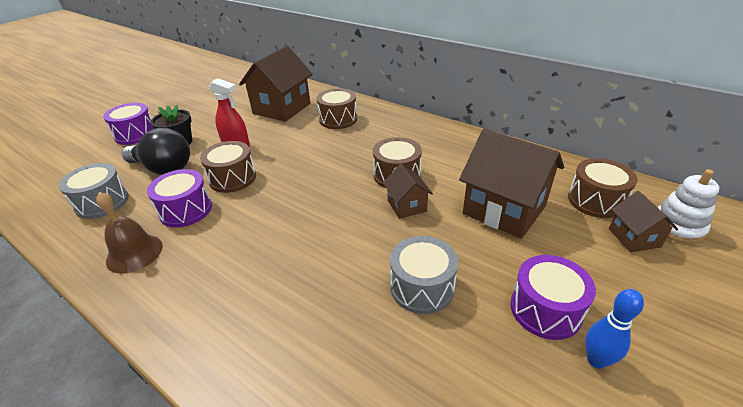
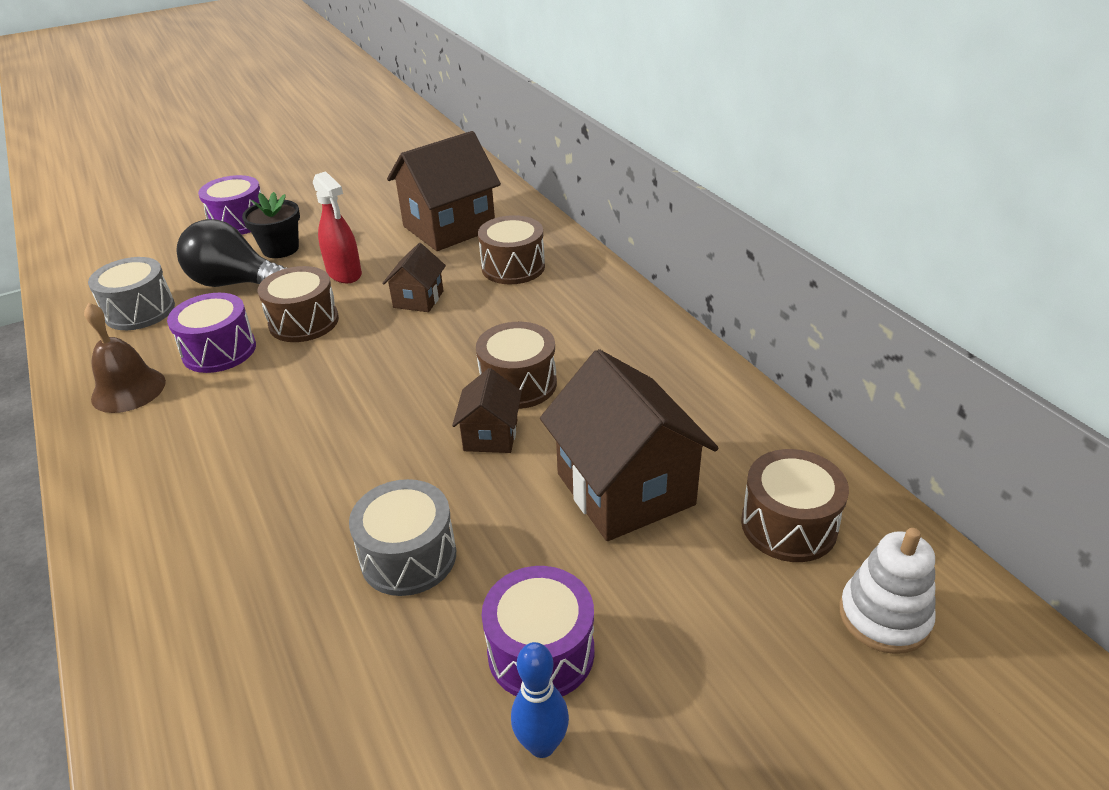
camera: 25 degrees right, 0 degrees up
black light bulb [122,128,190,175] -> black light bulb turned 150 degrees clockwise [177,219,286,287]
brown house [609,191,678,252] -> brown house moved to [382,243,446,312]

